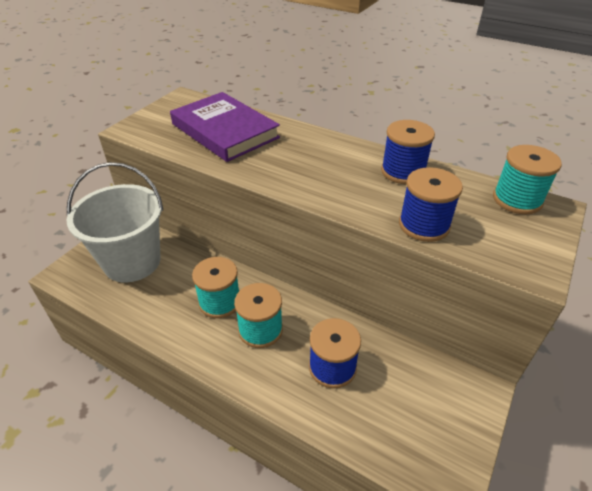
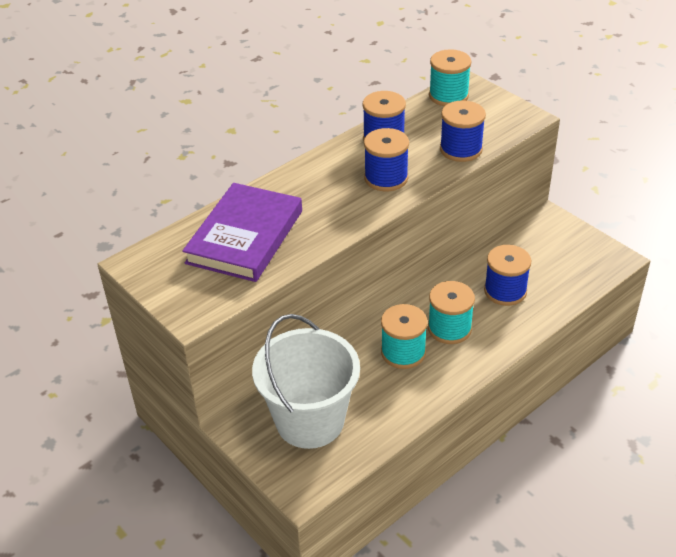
camera: 70 degrees left, 0 degrees up
purple book [170,92,280,162] -> purple book turned 45 degrees counterclockwise [182,183,302,282]
none -> blue spool [364,128,409,191]

